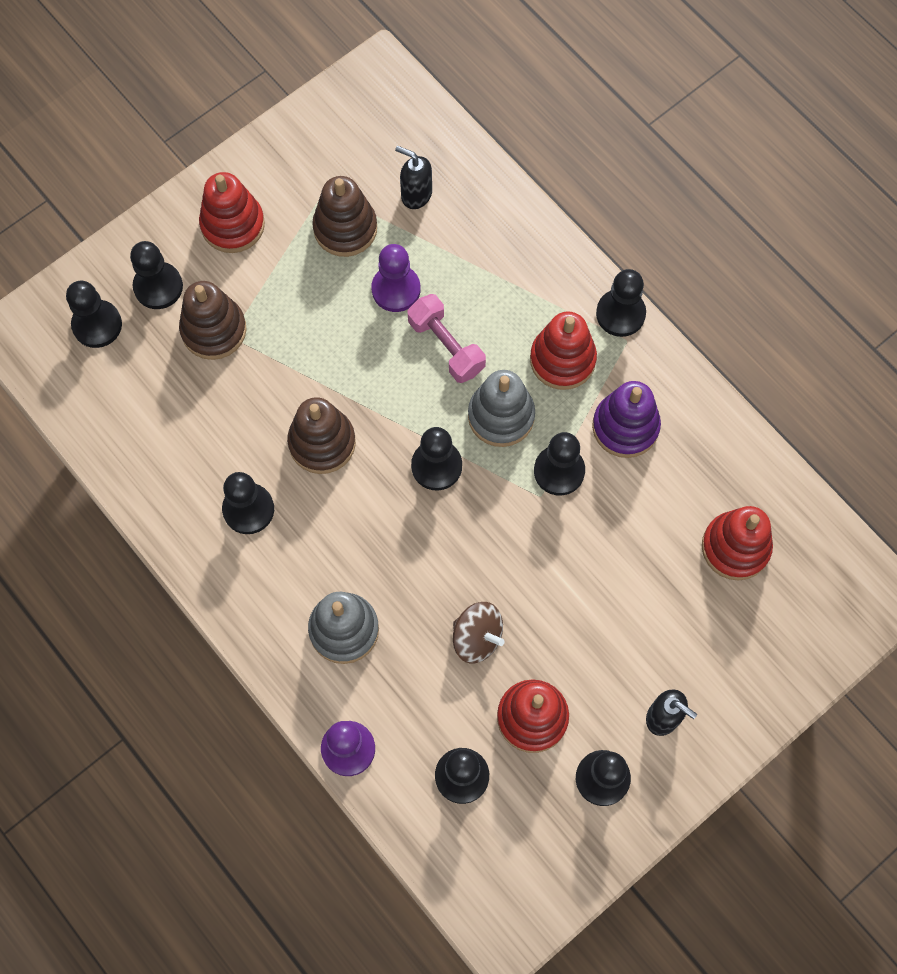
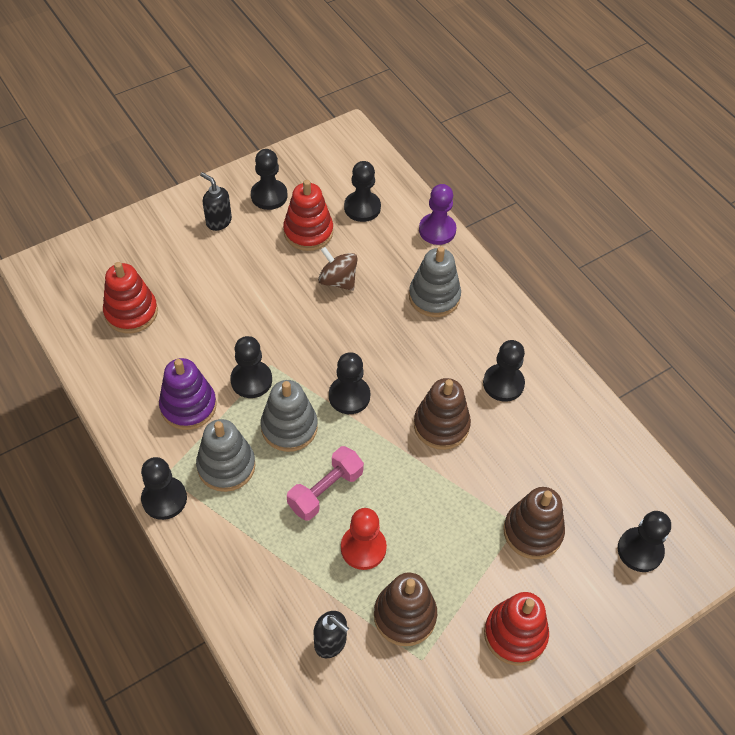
camera: 175 degrees left, 15 degrees down
black pawn [130,241,183,309] -> none
purple pawn [371,244,420,312] -> red pawn [341,508,387,570]
pink dumbbell [407,294,486,383] -> pink dumbbell turned 75 degrees clockwise [287,446,364,521]
red stacking toy [530,312,597,390] -> grey stacking toy [196,419,256,492]

